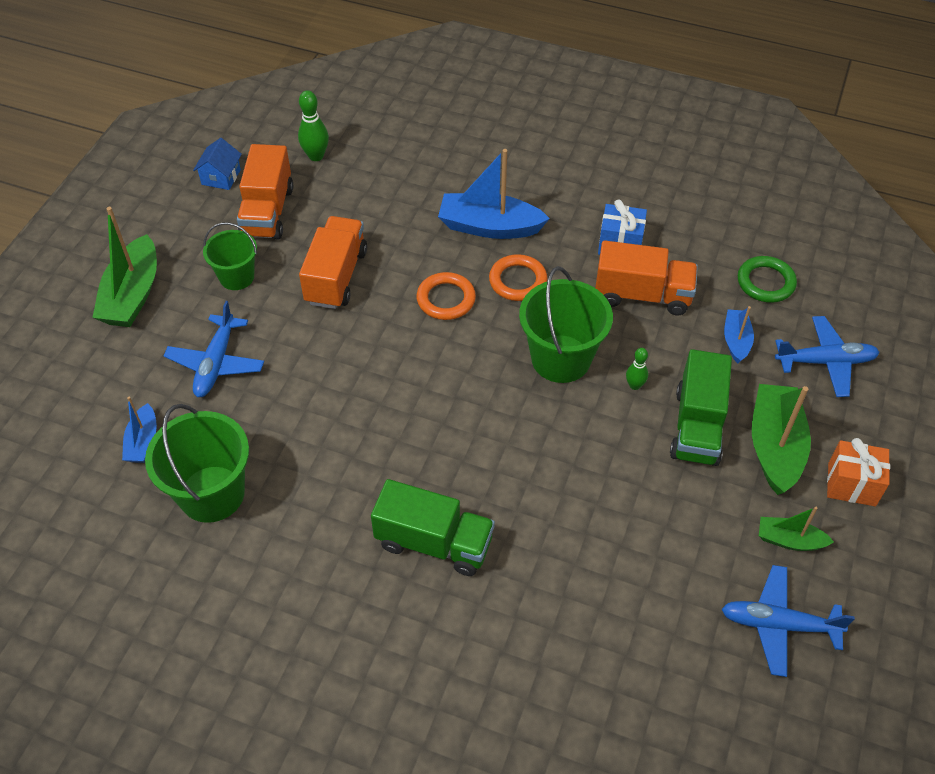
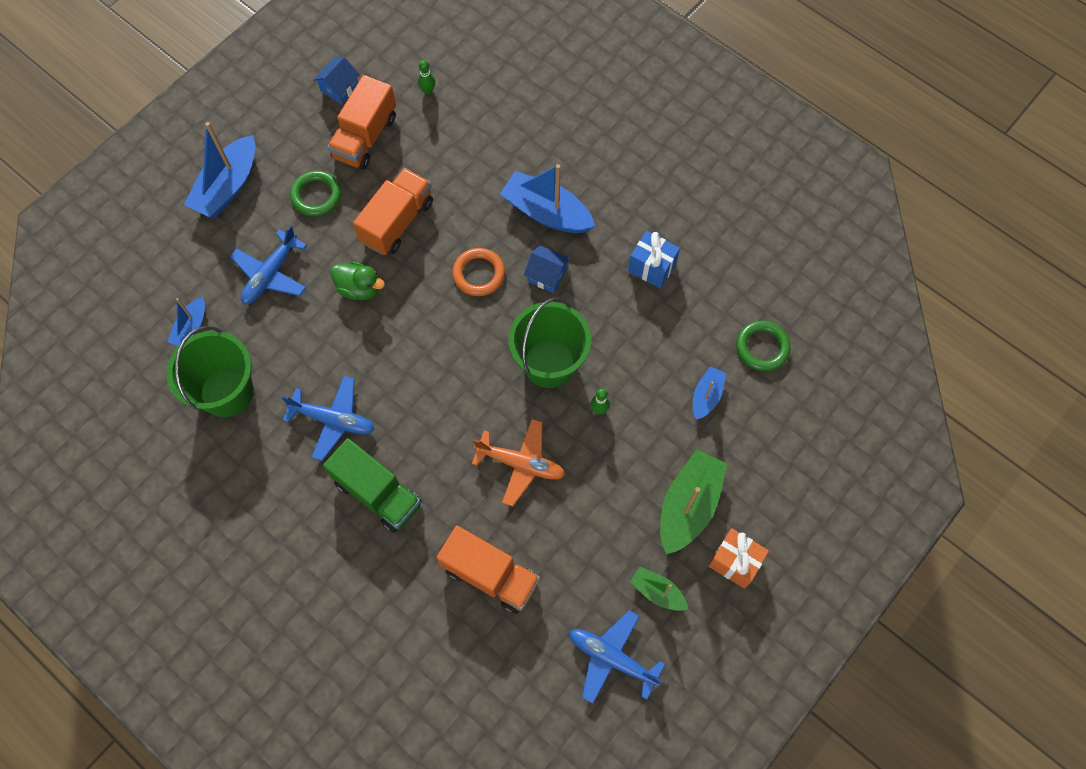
camera: 20 degrees right, 15 degrees up
green boat [92,207,157,327] -> blue boat [184,122,255,218]
green bucket [203,222,257,290] -> green ring [290,170,341,217]
green bowling pin [298,90,329,161] -> green bowling pin [418,60,435,94], size x0.62
orange ring [489,254,548,301] -> blue house [524,245,570,293]
orange truck [595,240,698,315] -> orange truck moved to [436,526,540,614]
green truck [670,349,732,466] -> none
blue plane [775,316,880,397] -> blue plane moved to [281,376,375,461]
none -> green duck [331,261,385,300]
none -> orange plane [472,419,565,506]

